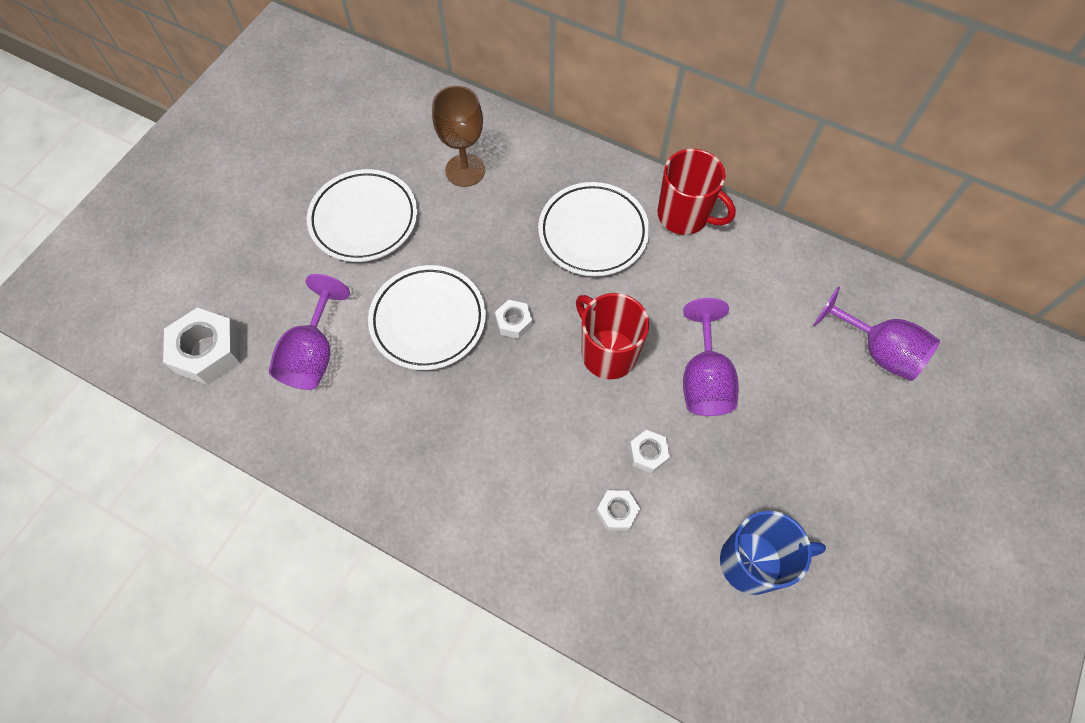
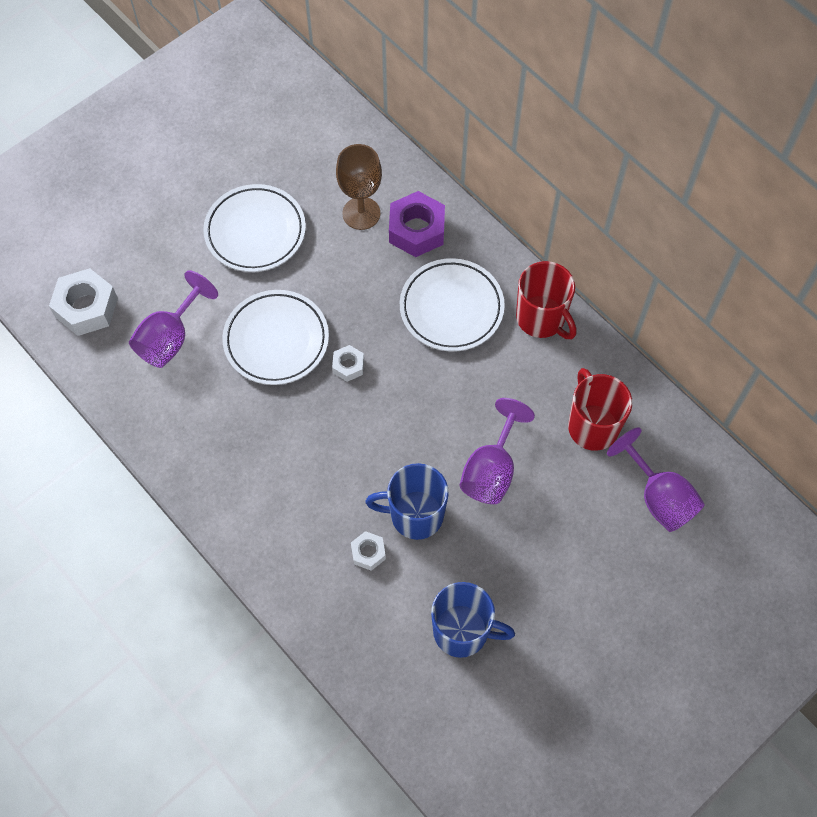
camera: 20 degrees right, 0 degrees up
red mug [576,293,649,379] -> red mug moved to [568,368,632,451]
white nut [629,430,670,473] -> blue mug [366,463,449,540]
none -> purple nut [389,191,445,257]

